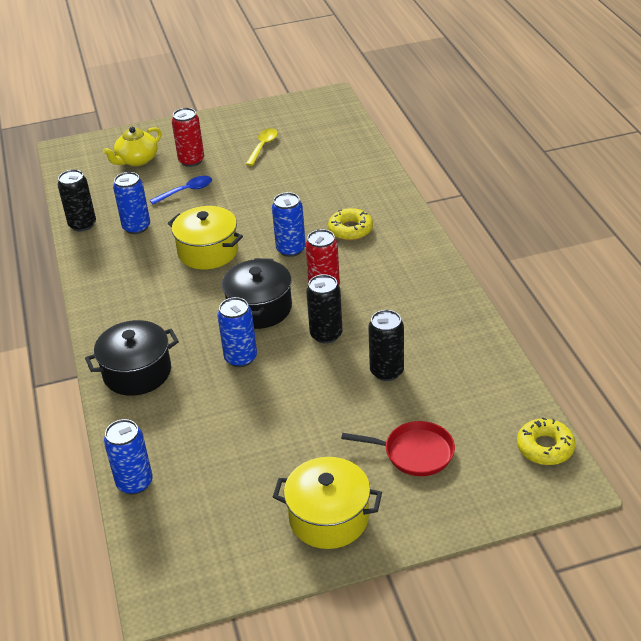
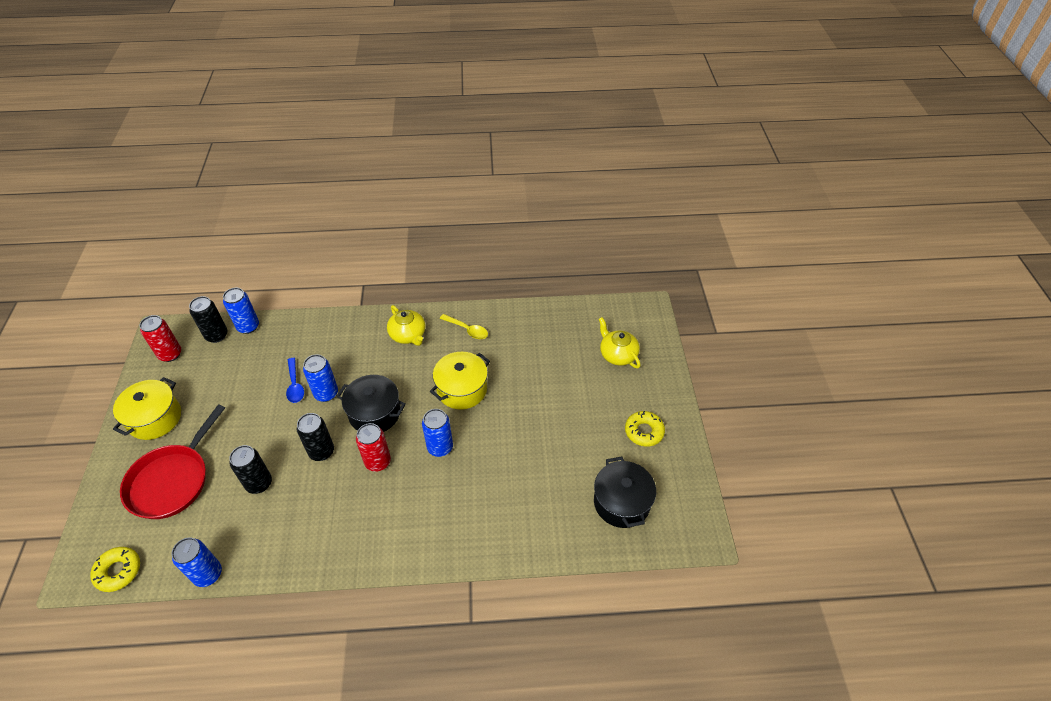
camera: 100 degrees right, 10 degrees up
black can [58,170,96,232] -> black can moved to [189,296,228,343]
black pot [85,320,179,396] -> black pot moved to [594,456,656,528]
blue can [113,172,150,234] -> blue can moved to [172,538,222,587]
blue spoon [150,176,212,205] -> blue spoon moved to [286,358,304,403]
red can [172,108,204,167] -> red can moved to [140,315,181,362]
yellow spoon [246,128,278,166] -> yellow spoon moved to [440,314,488,339]
yellow donut [328,208,373,240] -> yellow donut moved to [625,411,665,447]
red pan [341,421,455,476] -> red pan [120,404,225,519], size x1.60
none -> yellow teapot [387,305,425,346]

